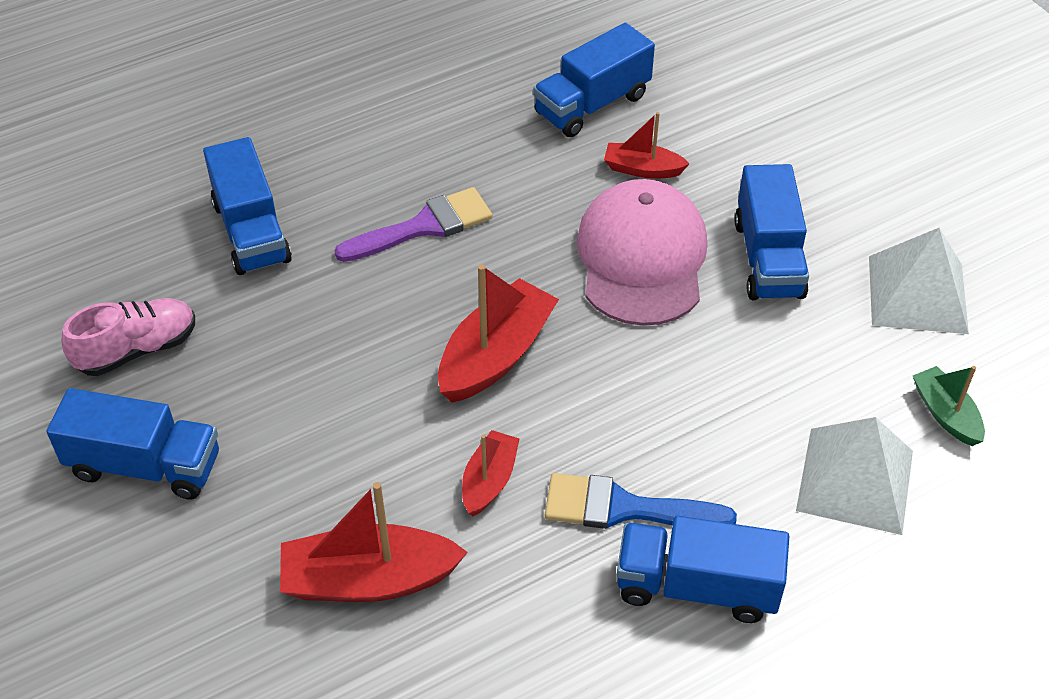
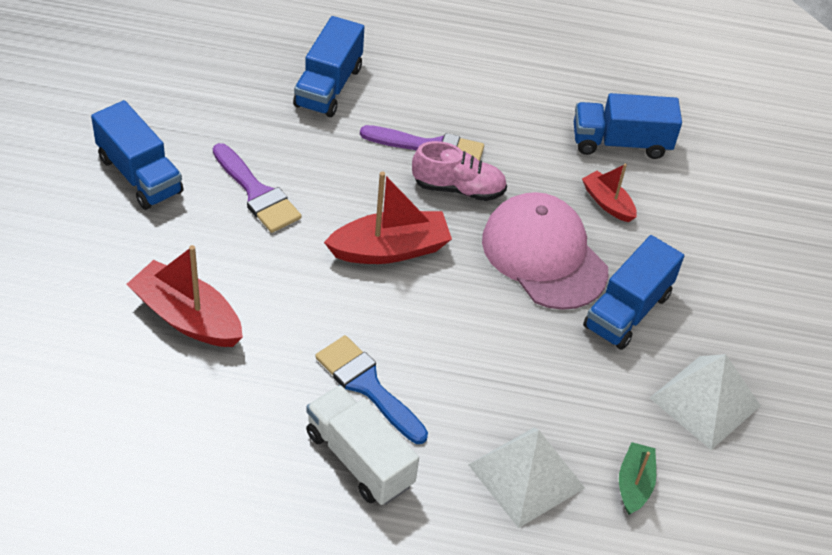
camera: 35 degrees right, 0 degrees up
pink shoe [61,298,195,376] -> pink shoe moved to [412,141,507,201]
red boat [462,430,519,516] -> none
pink cap [577,179,708,326] -> pink cap turned 75 degrees counterclockwise [482,192,608,310]
blue truck [617,516,789,623] -> white truck [306,385,419,505]
none -> purple brush [213,143,302,233]

